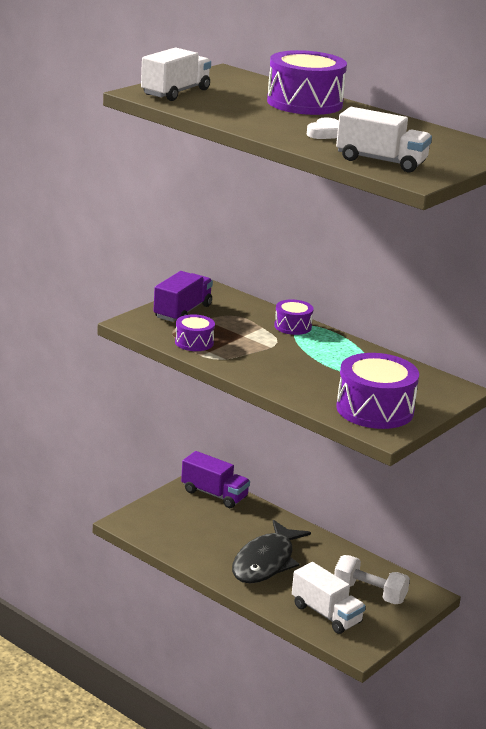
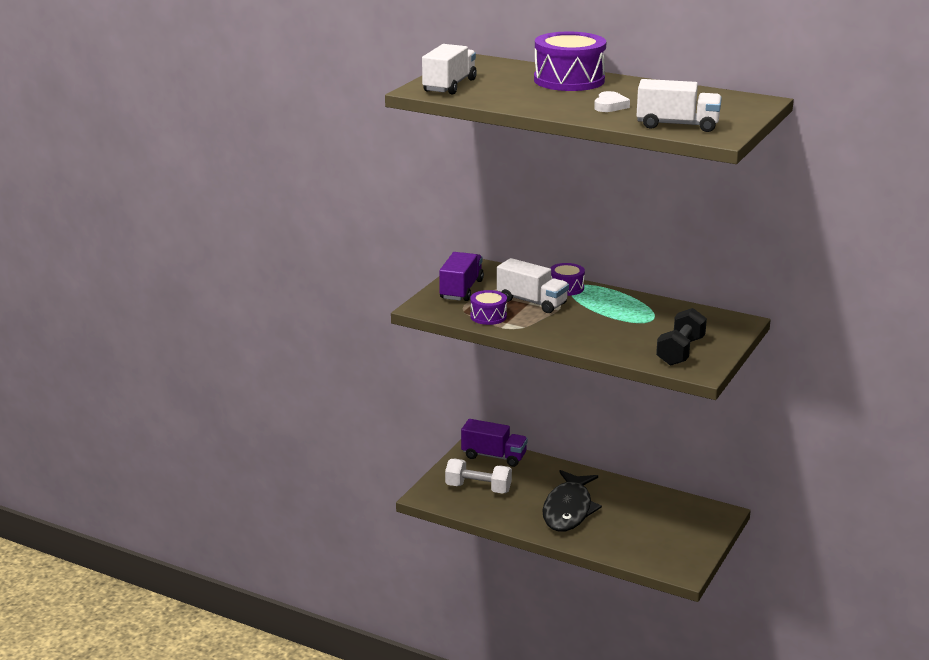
camera: 10 degrees left, 0 degrees up
white truck [292,562,366,634] -> white truck moved to [497,258,569,313]
white dumbbell [334,555,410,604] -> white dumbbell moved to [445,459,512,493]
purple drum [336,353,419,429] -> black dumbbell [656,308,707,366]

